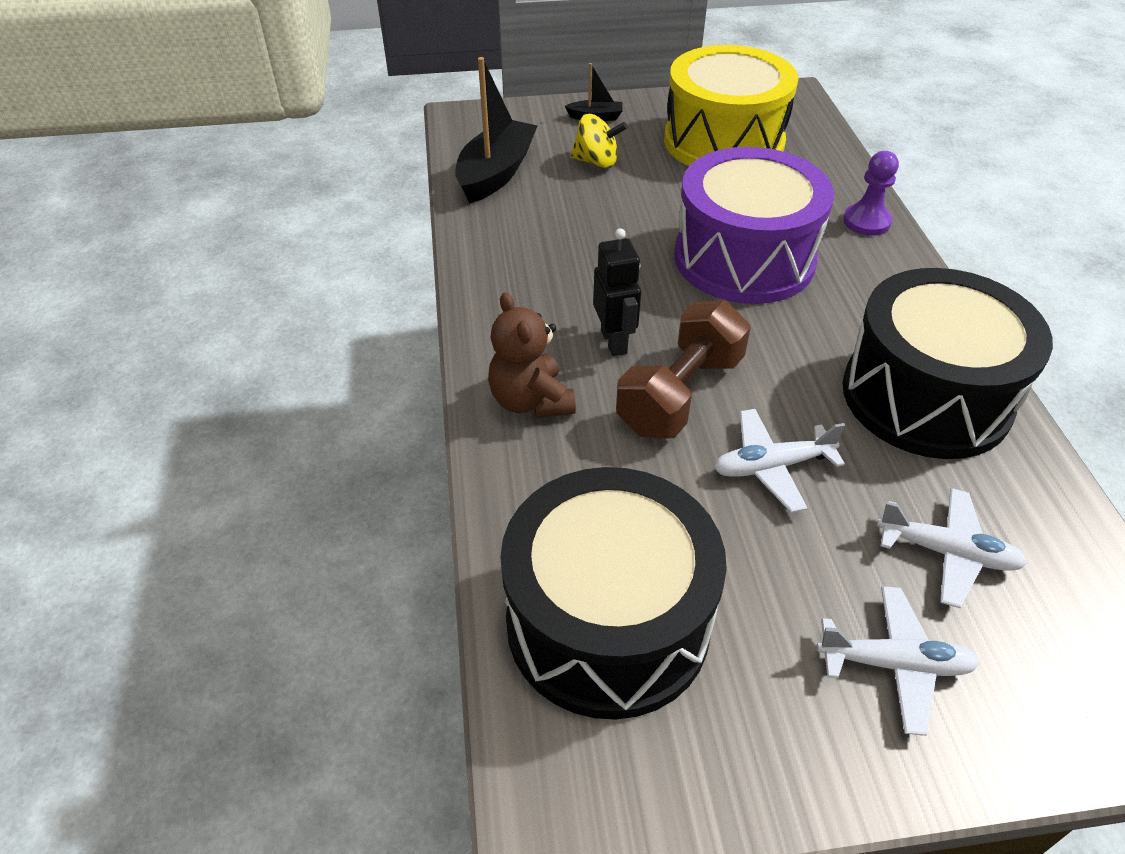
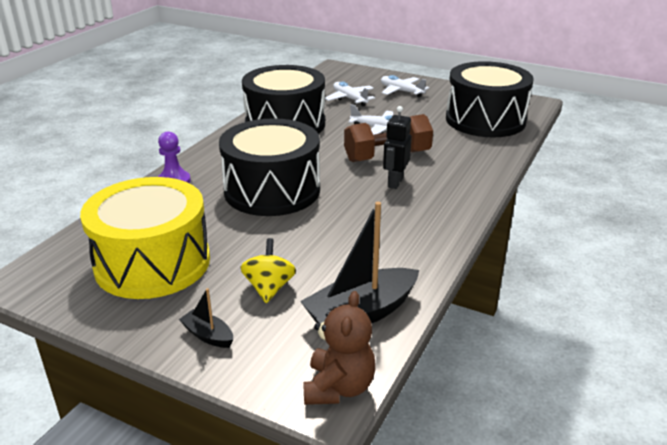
camera: 145 degrees left, 15 degrees down
brown teddy bear [488,292,576,418] -> brown teddy bear moved to [303,291,375,405]
yellow spinning top [570,114,627,168] -> yellow spinning top turned 45 degrees clockwise [240,238,296,303]
purple drum [674,147,834,304] -> black drum [219,118,320,216]

